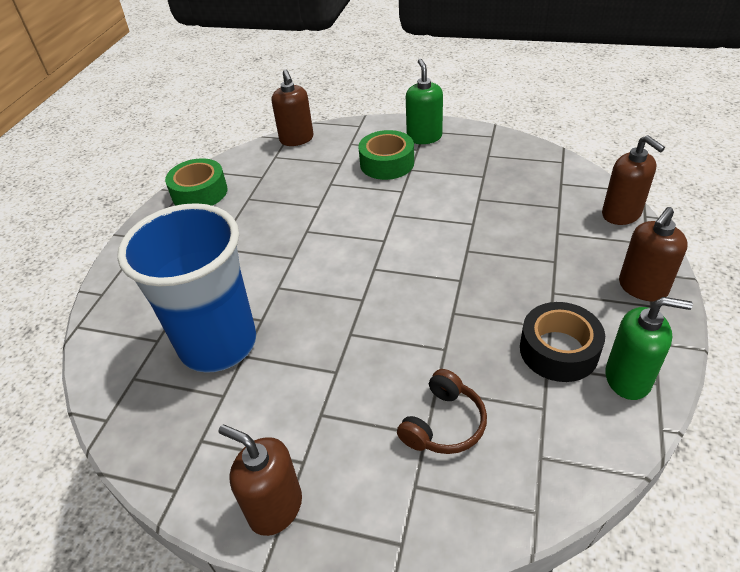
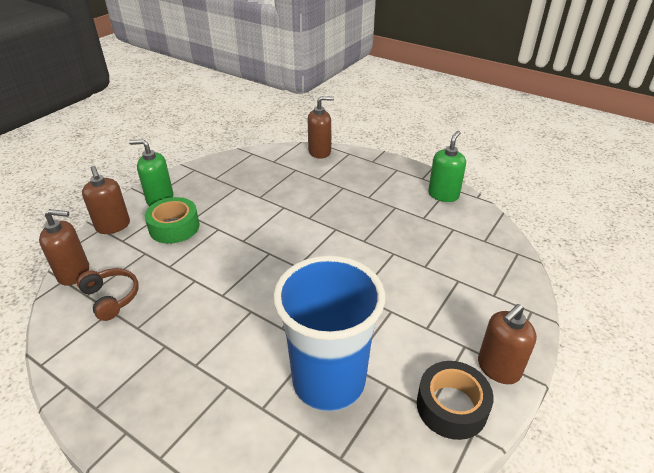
camera: 75 degrees left, 5 degrees down
green tape [165,158,228,206] -> none
brown headphones [397,369,487,454] -> brown headphones moved to [77,268,139,321]
black tape [520,302,605,382] -> black tape moved to [417,361,494,440]
brown soap dispenser [619,207,688,302] -> brown soap dispenser moved to [82,166,130,234]

